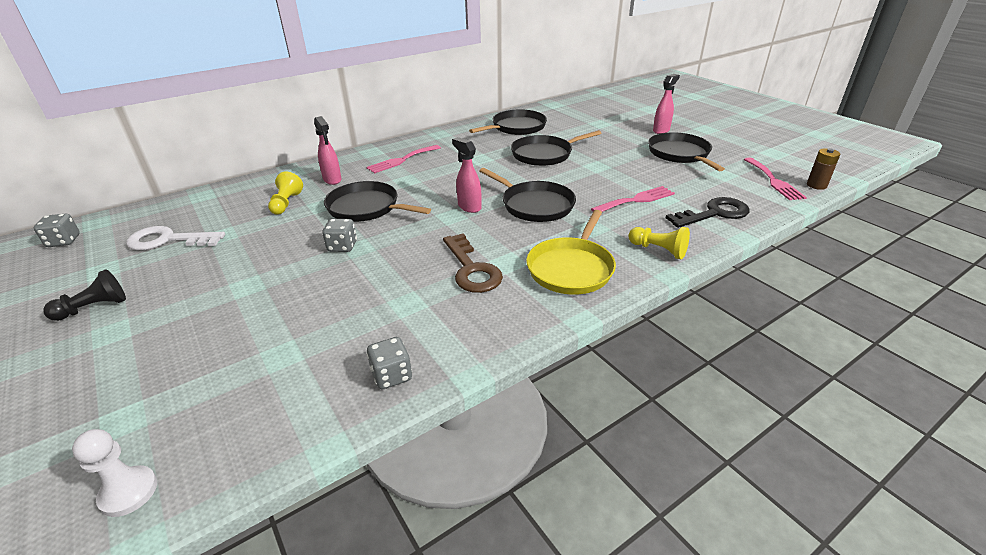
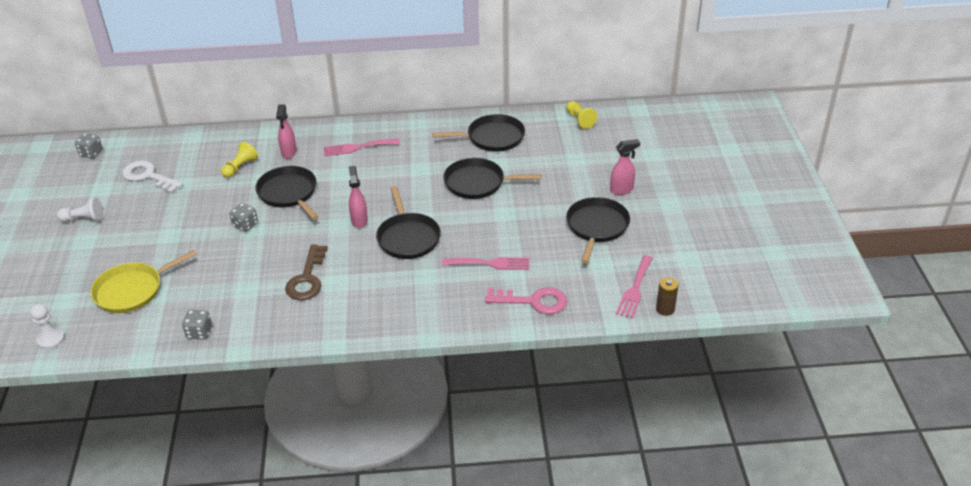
camera: 30 degrees right, 5 degrees up
black pawn [44,269,126,321] -> white pawn [57,198,103,222]
yellow pan [526,210,616,295] -> yellow pan moved to [90,250,197,313]
yellow pawn [628,227,690,259] -> yellow pawn moved to [566,101,597,129]
black key [666,197,750,228] -> pink key [485,287,567,314]

